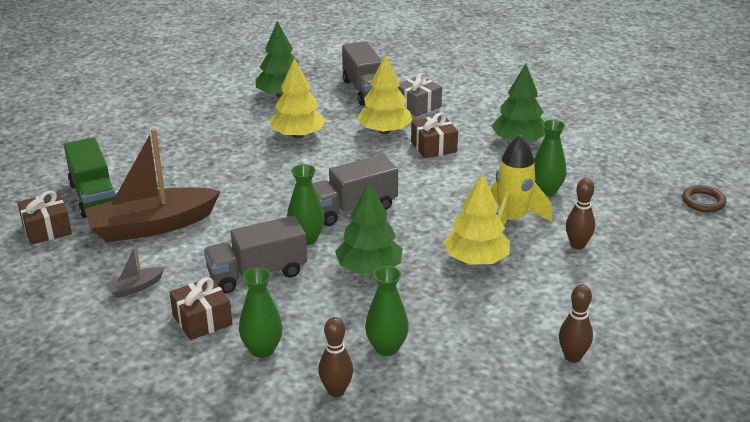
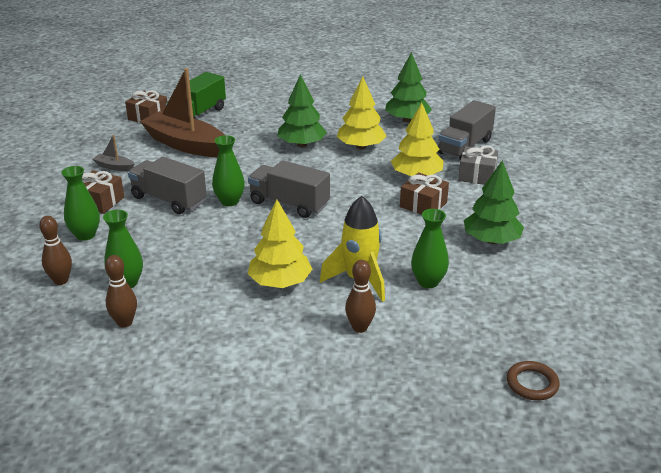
camera: 55 degrees right, 0 degrees up
green tree [335,182,403,274] -> green tree moved to [278,74,327,147]
brown bowling pin [559,284,593,363] -> brown bowling pin moved to [105,255,137,328]

